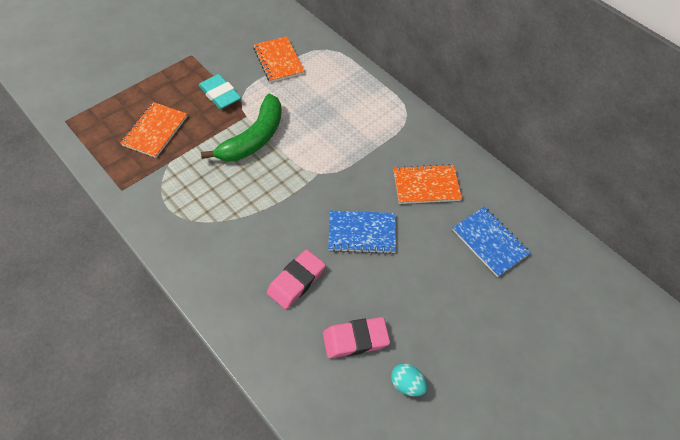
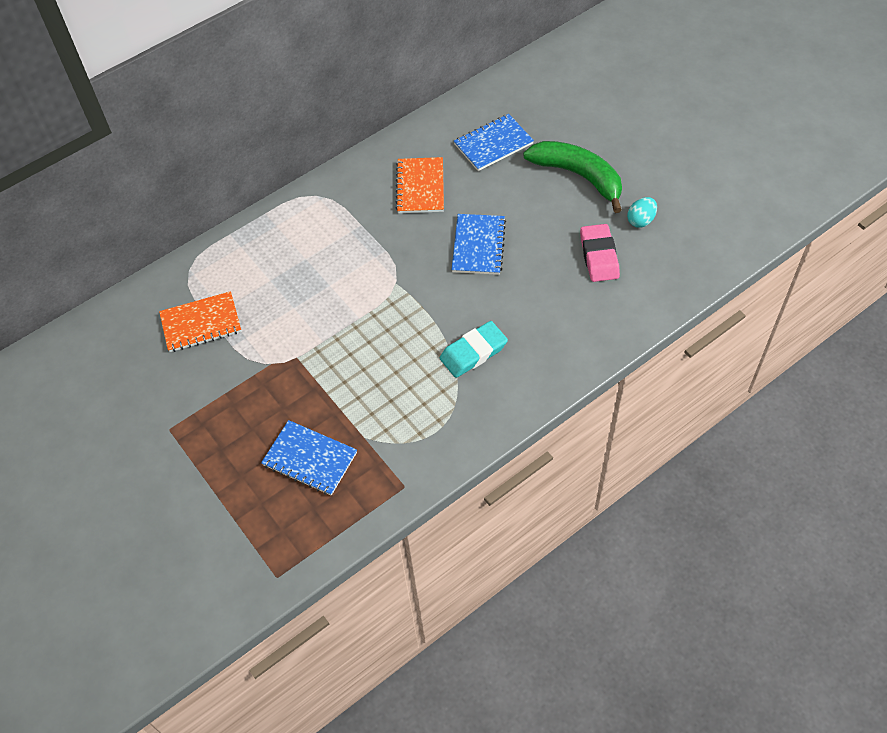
camera: 80 degrees left, 0 degrees up
orange notebook [121,102,188,158] -> blue notebook [261,420,357,496]
turquoise eraser [199,74,241,109] -> turquoise eraser moved to [440,321,508,378]
green banana [201,93,282,161] -> green banana moved to [523,141,622,213]
pink eraser [267,249,326,309] -> none

